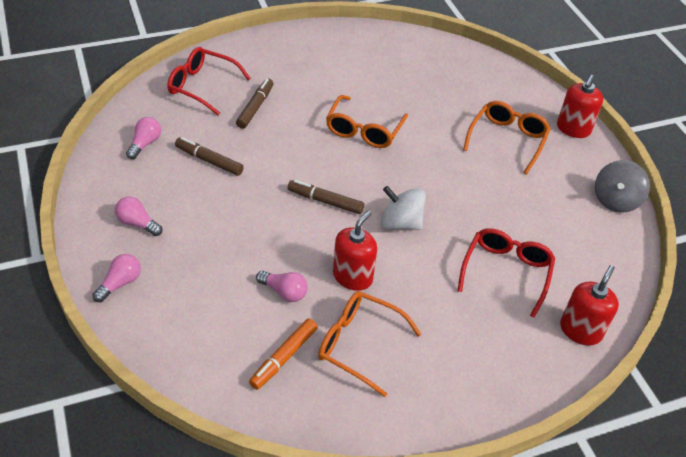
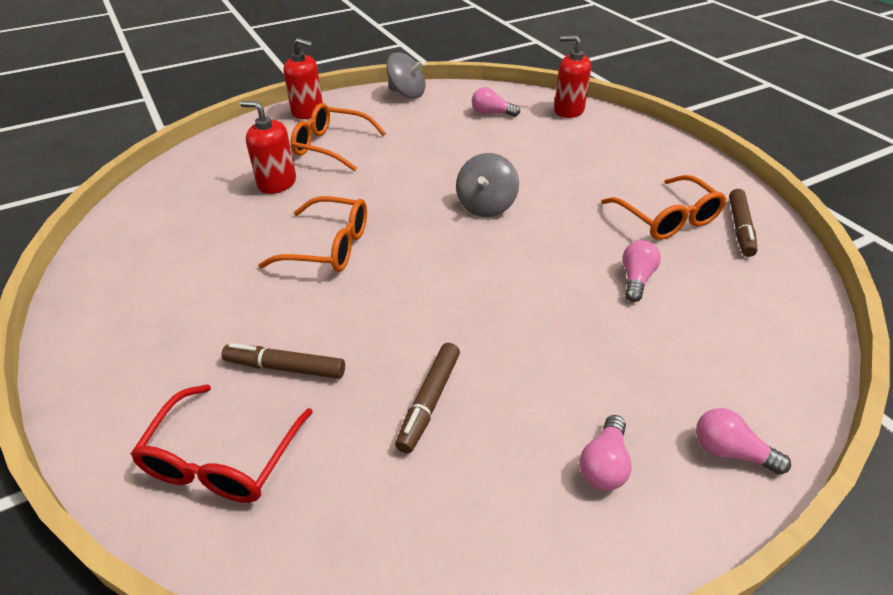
camera: 95 degrees left, 5 degrees down
pink light bulb [126,117,161,159] -> pink light bulb moved to [472,87,520,117]
orange marker [249,318,318,390] -> none
brown marker [288,180,364,214] -> brown marker moved to [729,189,758,257]
orange glasses [318,291,421,397] -> orange glasses turned 45 degrees counterclockwise [601,175,726,240]
red soap dispenser [333,211,377,291] -> red soap dispenser moved to [240,101,296,194]
white spinning top [381,186,426,230] -> grey spinning top [456,153,519,217]
red glasses [457,228,555,318] -> none

